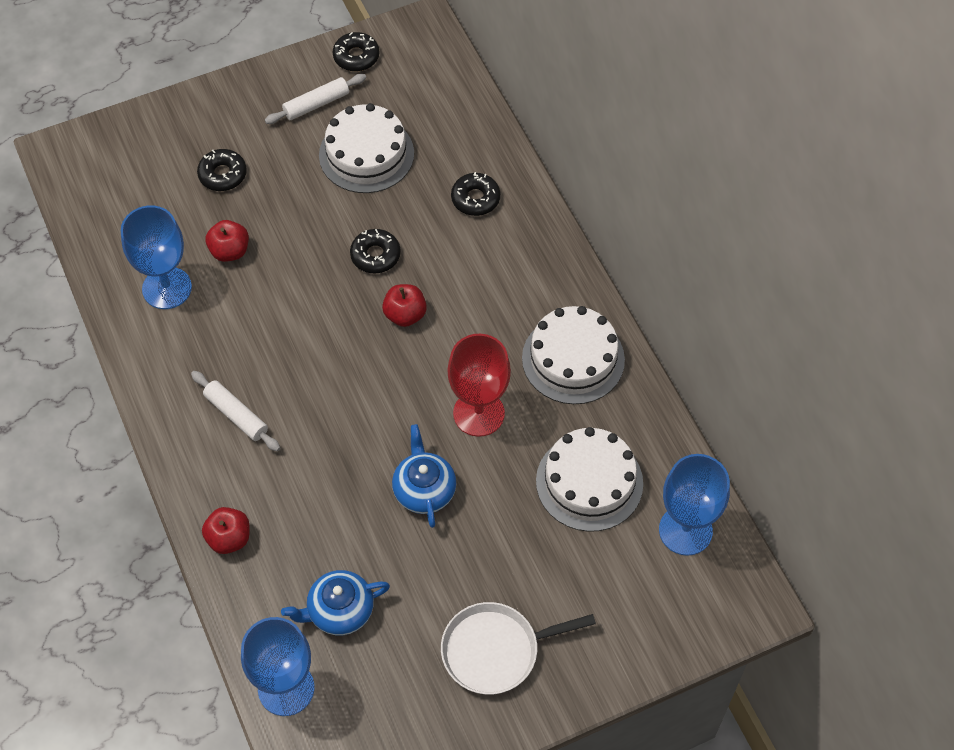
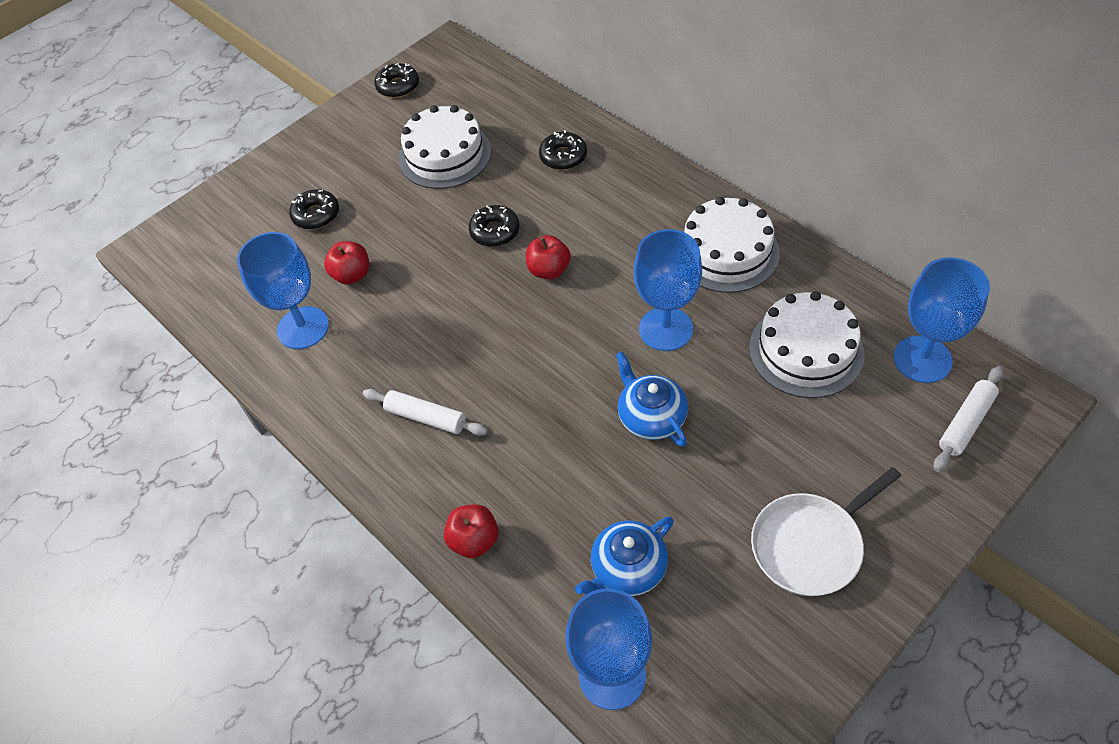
camera: 15 degrees left, 5 degrees down
white rolling pin [265,74,366,124] -> white rolling pin moved to [933,366,1003,472]
red goblet [448,334,511,437] -> blue goblet [634,229,702,351]

